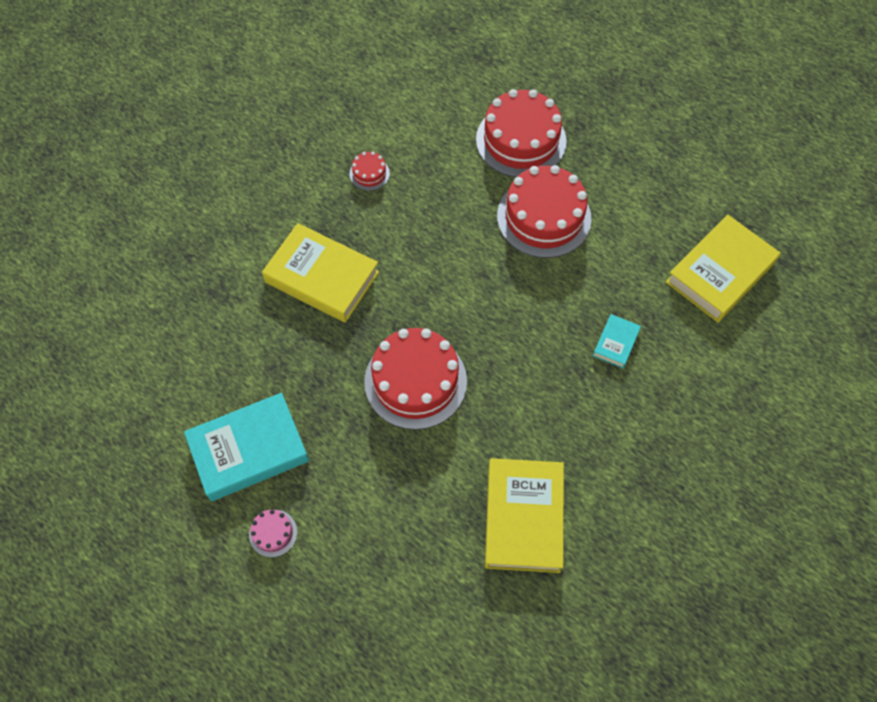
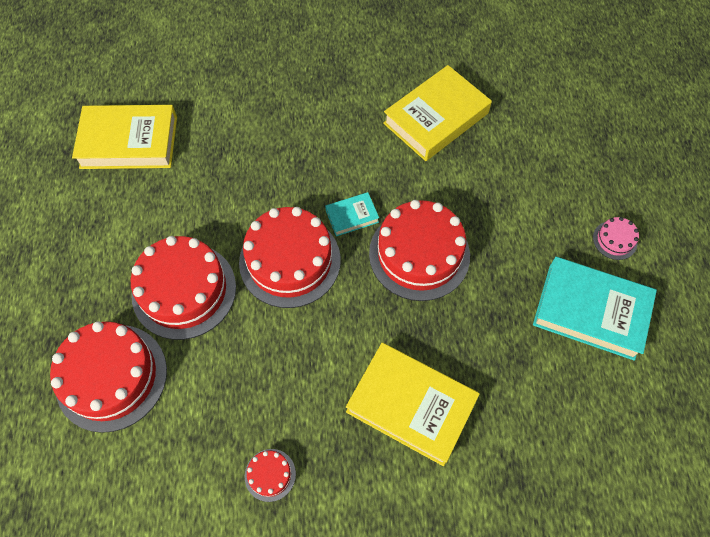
camera: 135 degrees left, 0 degrees up
yellow book [262,223,379,323] -> yellow book turned 45 degrees counterclockwise [346,343,480,466]
turquoise book [593,314,641,368] -> turquoise book moved to [325,192,379,236]
none -> red cake [239,207,341,308]

